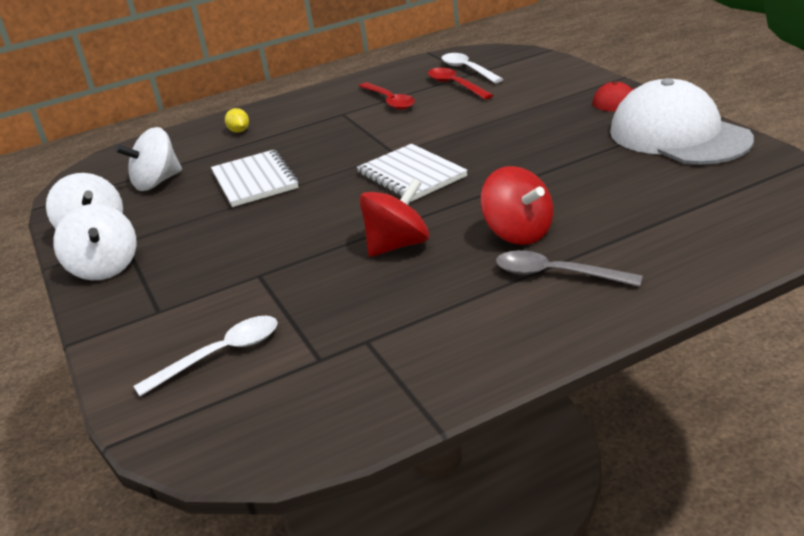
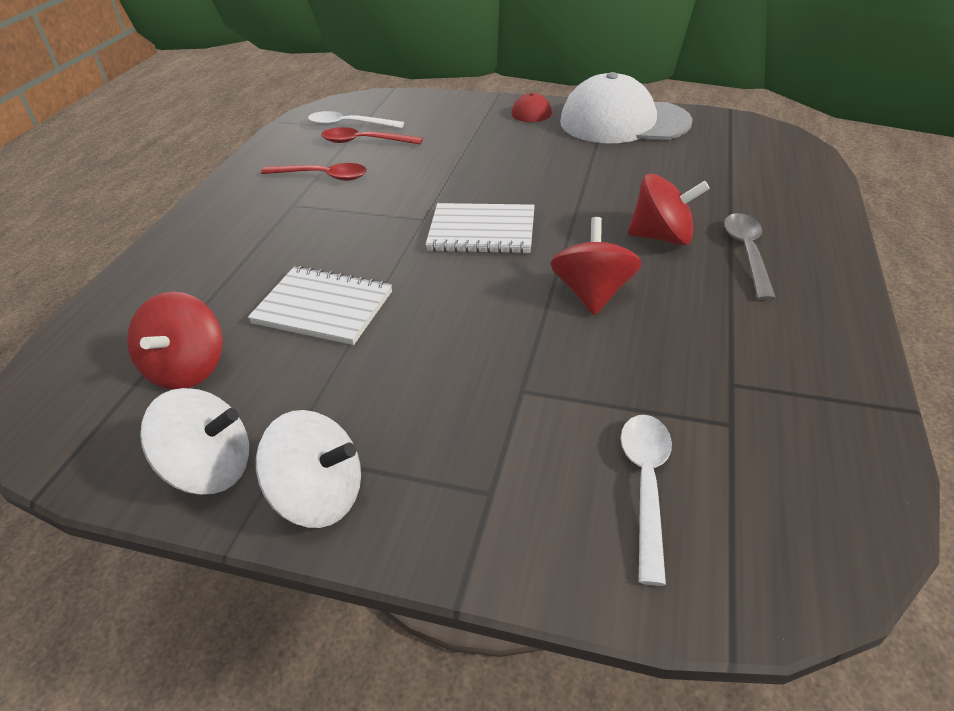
camera: 50 degrees left, 10 degrees up
white spinning top [115,127,182,191] -> red spinning top [127,292,223,390]
yellow lemon [225,108,249,133] -> none
grey spoon [496,250,643,287] -> grey spoon turned 120 degrees clockwise [724,213,776,301]

